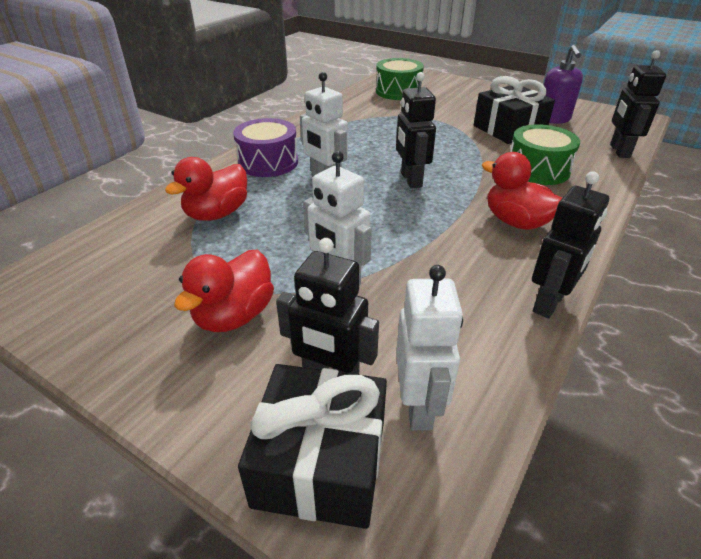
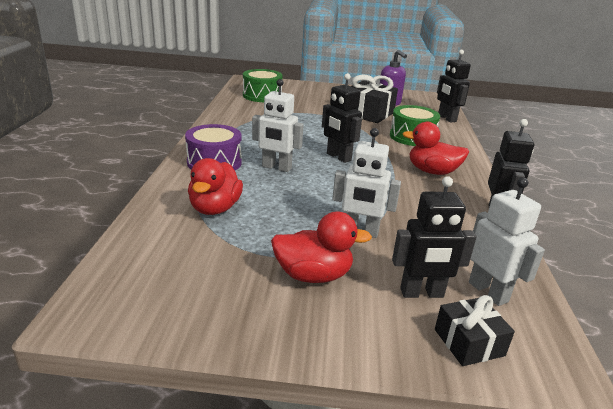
camera: 30 degrees left, 10 degrees down
red duck [174,249,274,332] -> red duck turned 90 degrees counterclockwise [271,211,372,283]
black gift [238,364,387,529] -> black gift [435,295,515,366], size x0.60

